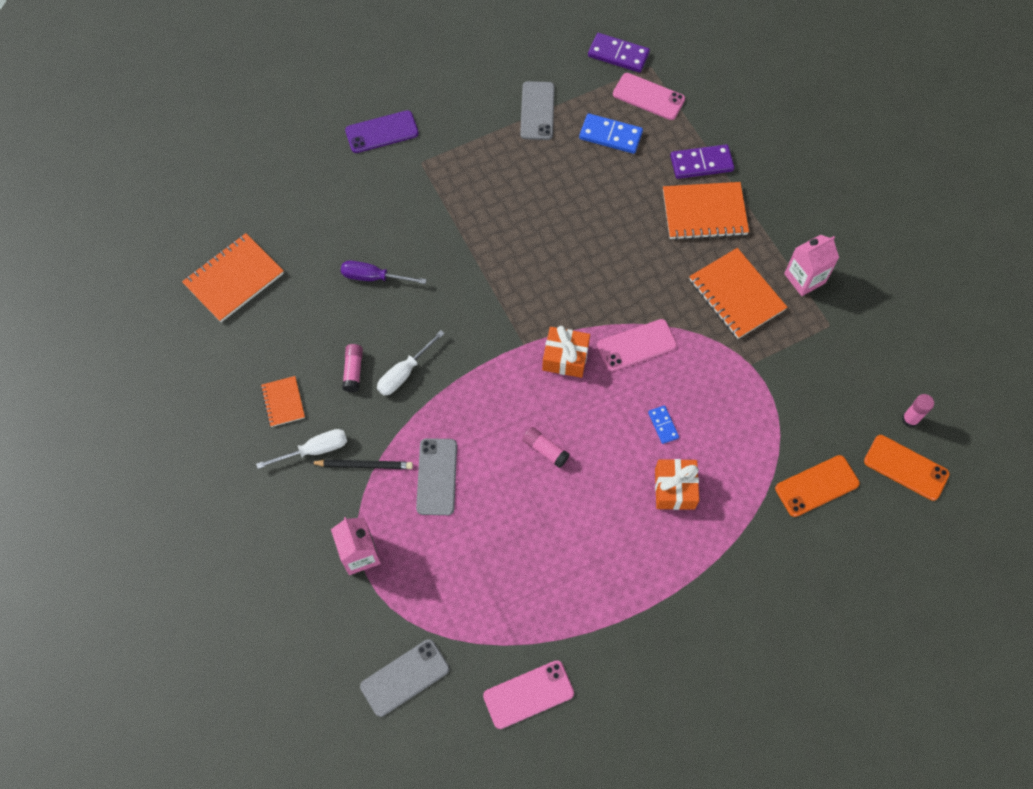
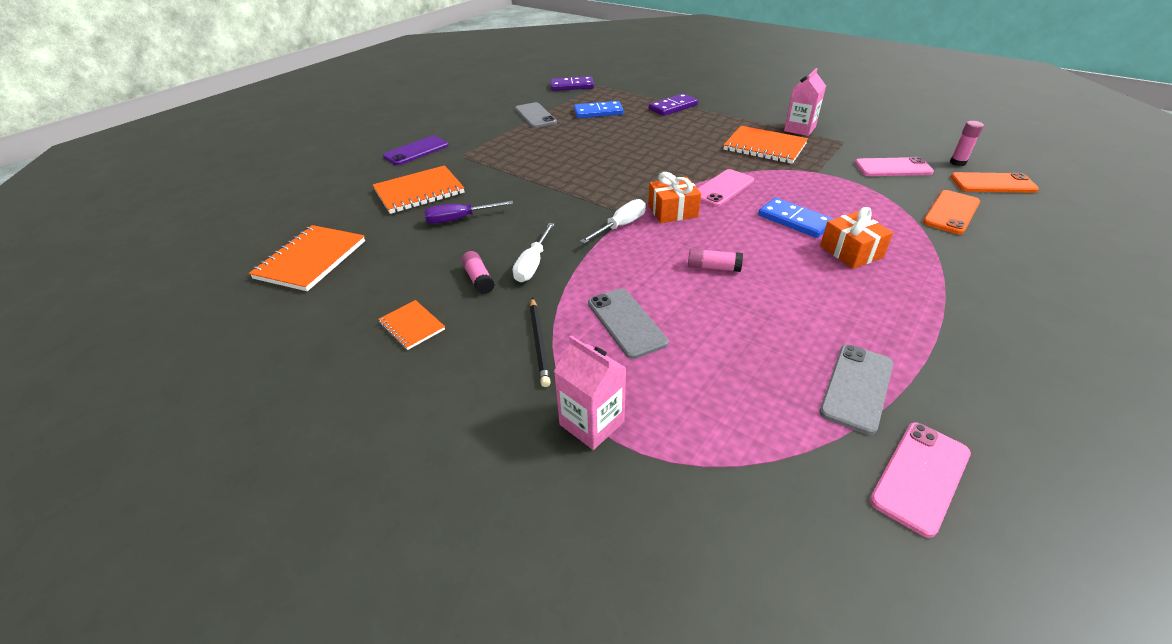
camera: 25 degrees left, 25 degrees down
white screwdriver [256,429,347,469] -> white screwdriver moved to [580,199,646,244]
black pencil [310,459,413,469] -> black pencil turned 105 degrees clockwise [530,298,551,387]
grey phone [360,639,450,717] -> grey phone moved to [819,345,893,435]
pink phone [613,73,685,120] -> pink phone moved to [855,157,934,176]
blue domino [648,405,679,444] -> blue domino [758,198,833,238], size x1.77
orange notebook [663,182,749,240] -> orange notebook moved to [373,165,465,214]

